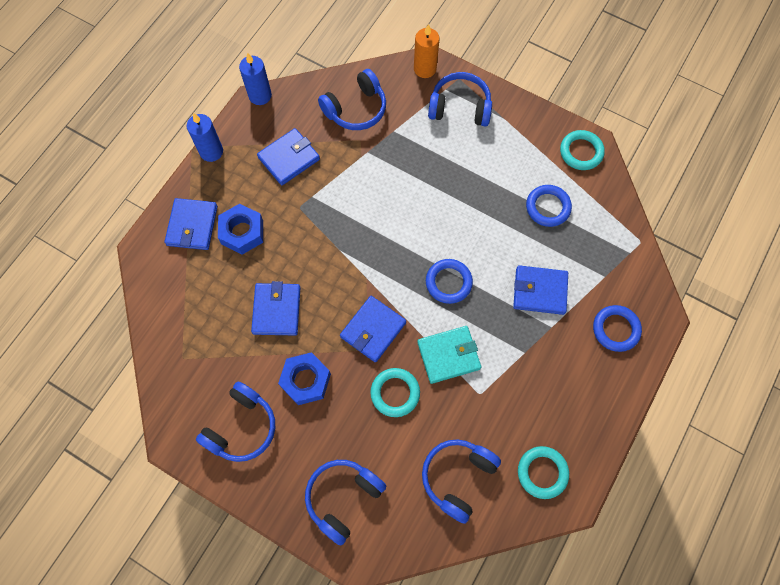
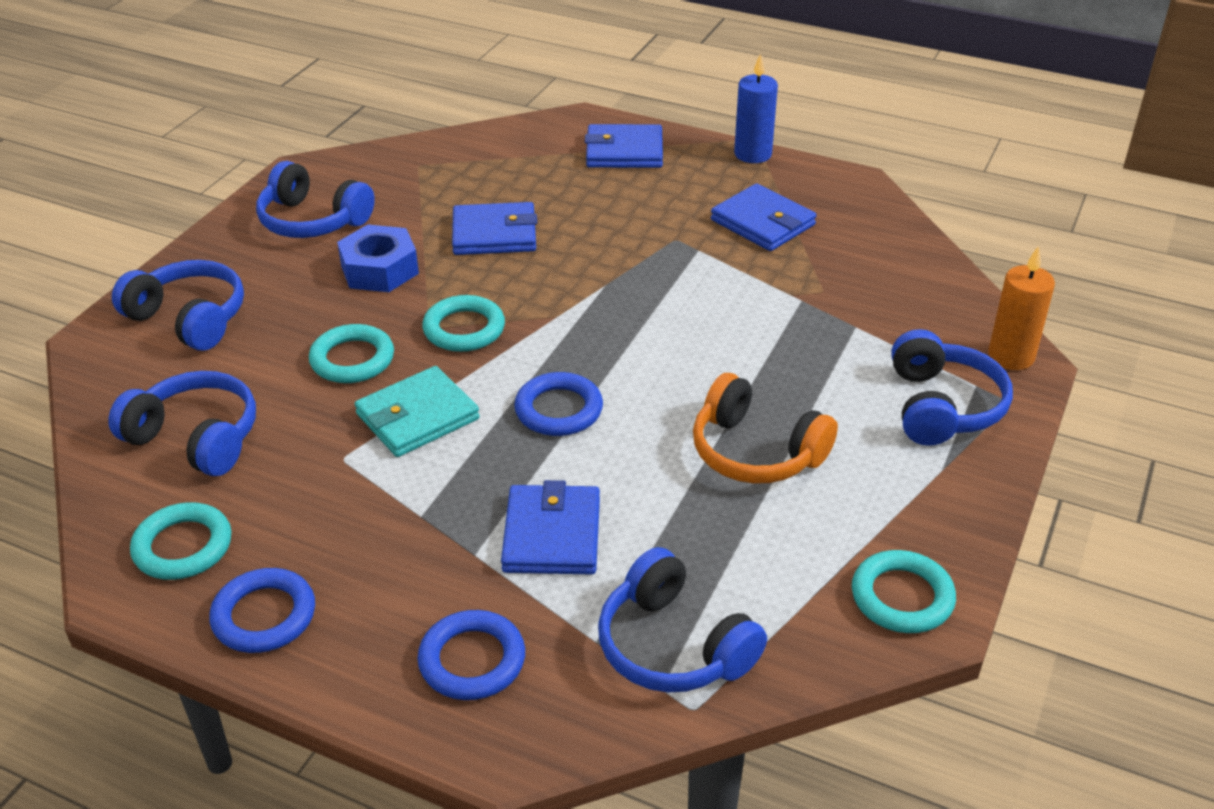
camera: 85 degrees right, 30 degrees down
blue nut [218,204,263,255] -> none
blue candle [239,52,272,105] -> none
blue headphones [318,69,386,130] -> blue headphones moved to [598,547,767,692]
blue wallet [340,296,406,362] -> turquoise ring [422,295,505,352]
turquoise wallet [417,326,481,384] -> turquoise wallet turned 75 degrees clockwise [355,366,480,457]
blue ring [526,185,572,227] -> blue ring moved to [209,568,315,653]
none -> orange headphones [693,373,838,484]

